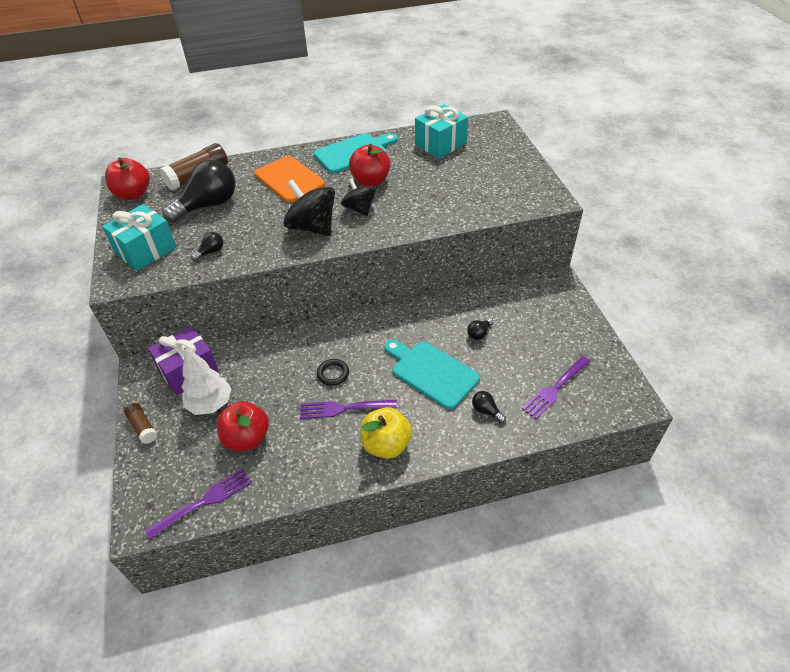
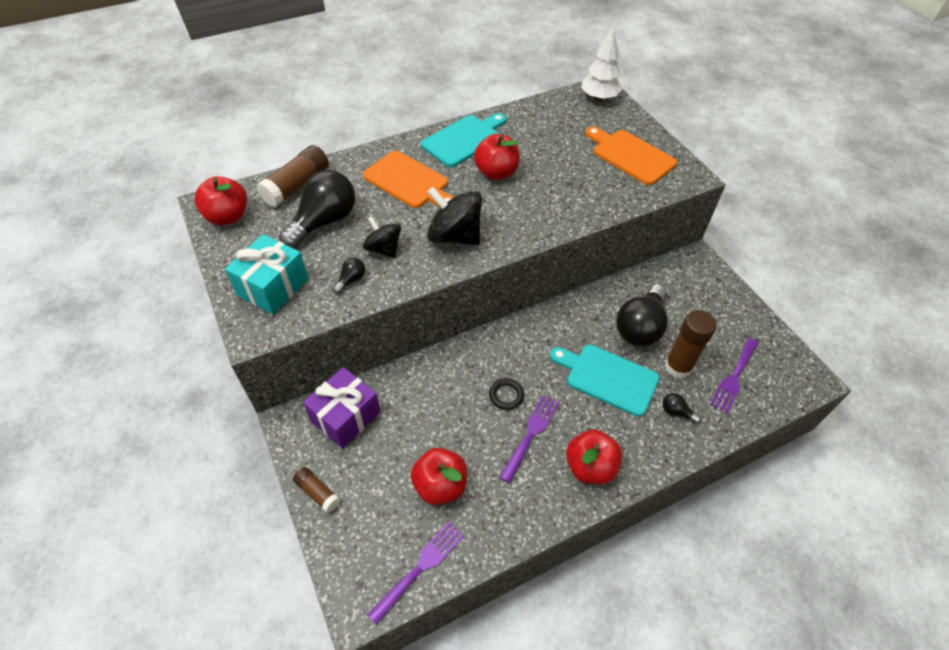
camera: 15 degrees left, 5 degrees up
white tree [182,347,232,415] -> white tree moved to [581,26,622,102]
purple fork [300,400,397,419] -> purple fork turned 135 degrees clockwise [499,394,560,483]
black spinning top [341,178,376,216] -> black spinning top moved to [363,216,401,258]
yellow apple [361,407,412,459] -> red apple [566,429,622,485]
turquoise gift [415,104,468,158] -> none
black light bulb [467,318,494,340] -> black light bulb [616,284,668,346], size x2.36
none -> orange cutting board [585,126,677,185]
none -> brown glue stick [665,310,717,378]

